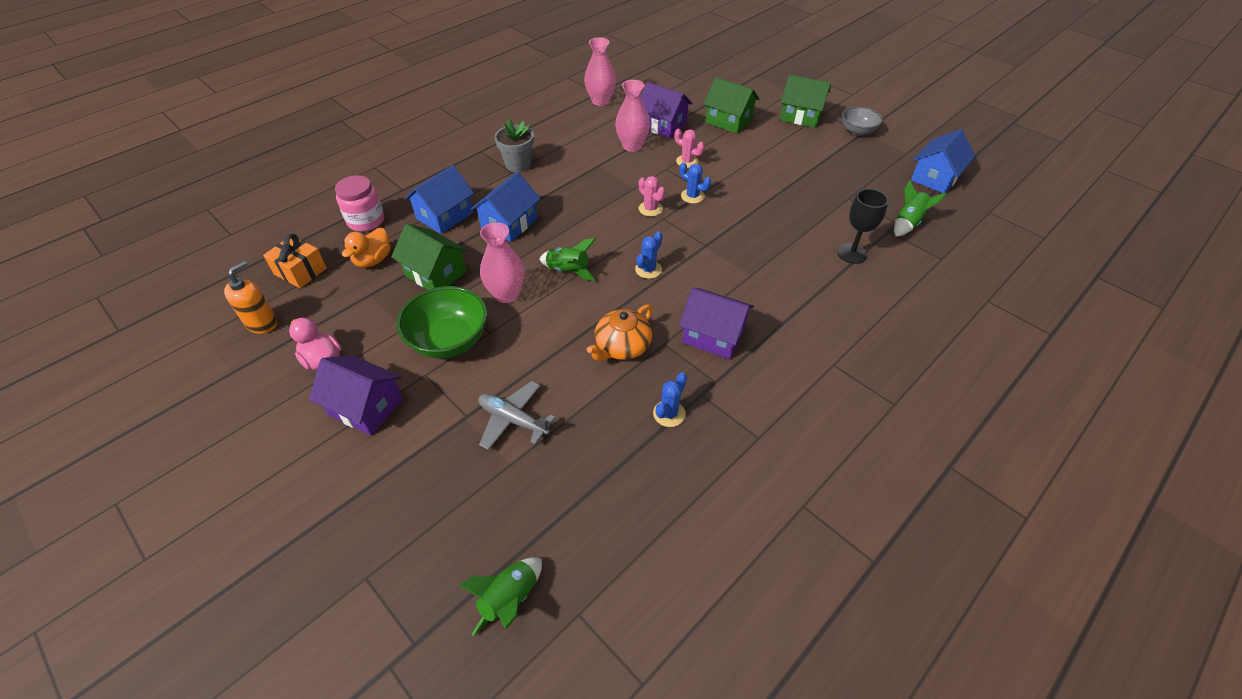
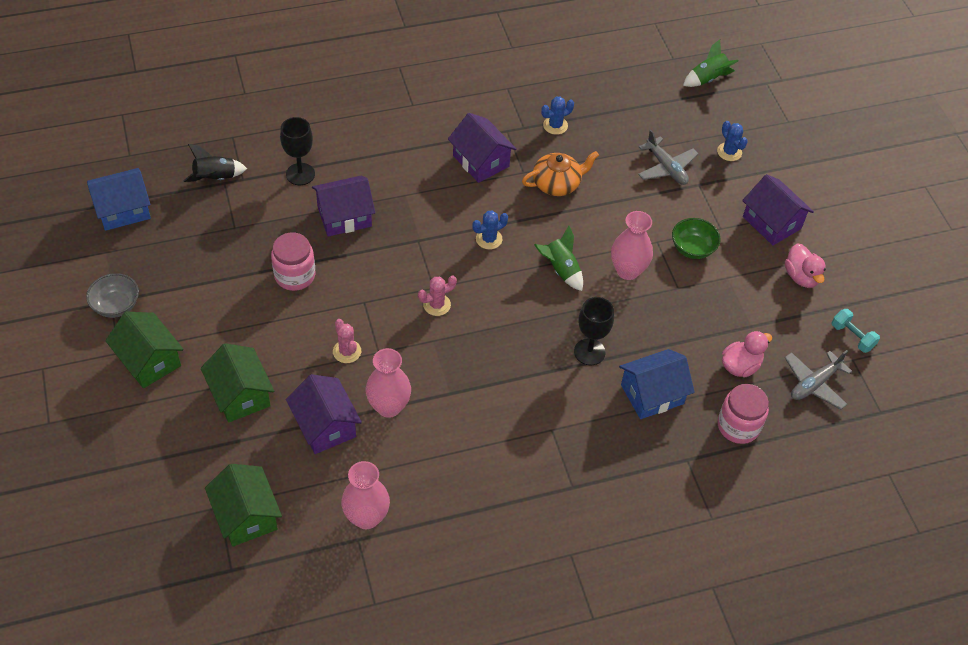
camera: 155 degrees left, 5 degrees up
orange soap dispenser [224,261,277,334] -> turquoise dumbbell [832,309,880,353]
orange gift [263,234,327,288] -> grey plane [785,350,852,410]
orange duck [342,228,390,268] -> pink duck [722,331,772,378]
green house [391,224,468,290] -> green house moved to [205,464,282,547]
green bowl [397,286,488,358] -> green bowl [672,218,720,259], size x0.62
blue house [471,172,540,242] -> black goblet [574,297,614,365]
grey flower pot [495,120,534,172] -> none
pink cactus [638,176,665,216] -> pink cactus turned 75 degrees clockwise [418,276,457,316]
blue cactus [679,162,711,204] -> blue cactus moved to [717,121,748,161]
green rocket [894,180,947,237] -> black rocket [183,144,247,182]
none -> pink jar [271,233,315,291]
none -> purple house [312,176,375,237]

